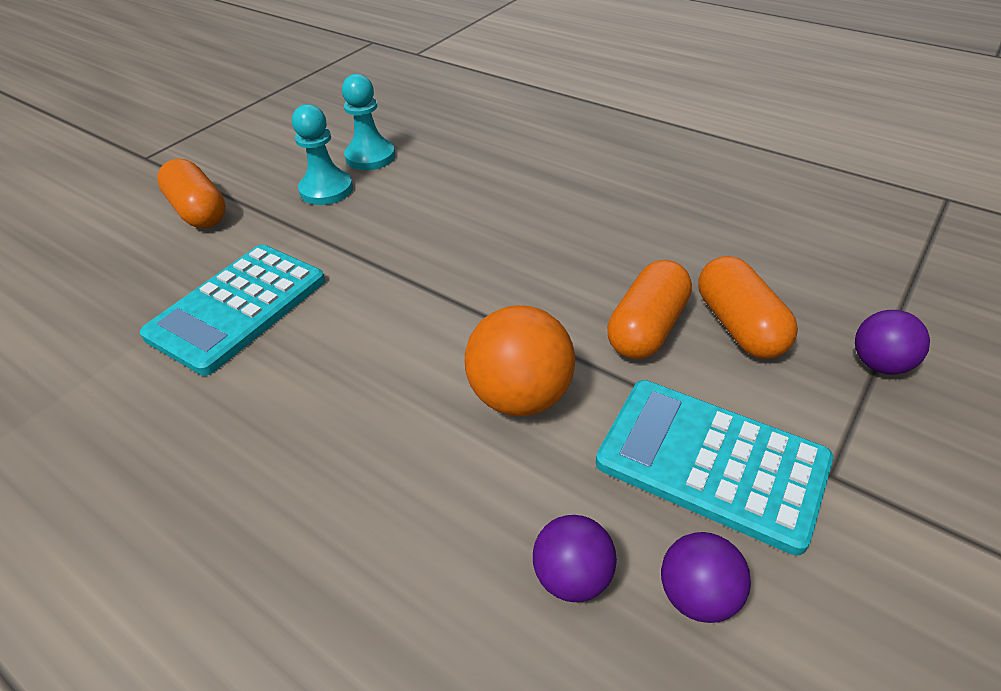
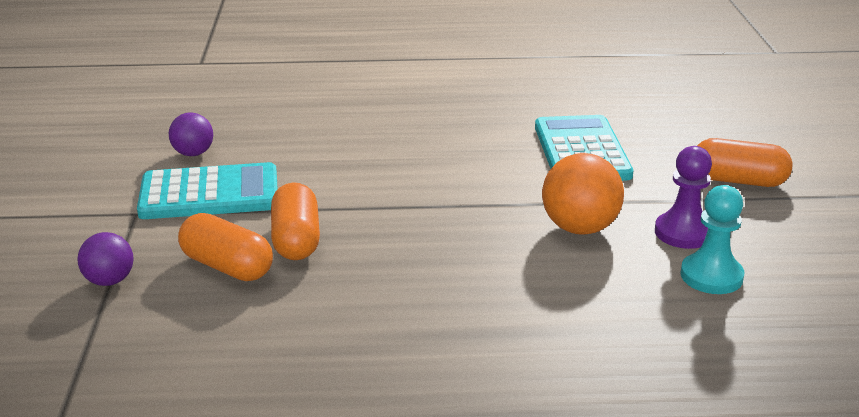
camera: 140 degrees right, 15 degrees down
turquoise pawn [292,104,353,205] -> purple pawn [655,146,712,249]
orange ball [465,305,575,416] -> orange ball moved to [542,153,624,235]
purple ball [533,515,617,602] -> none

